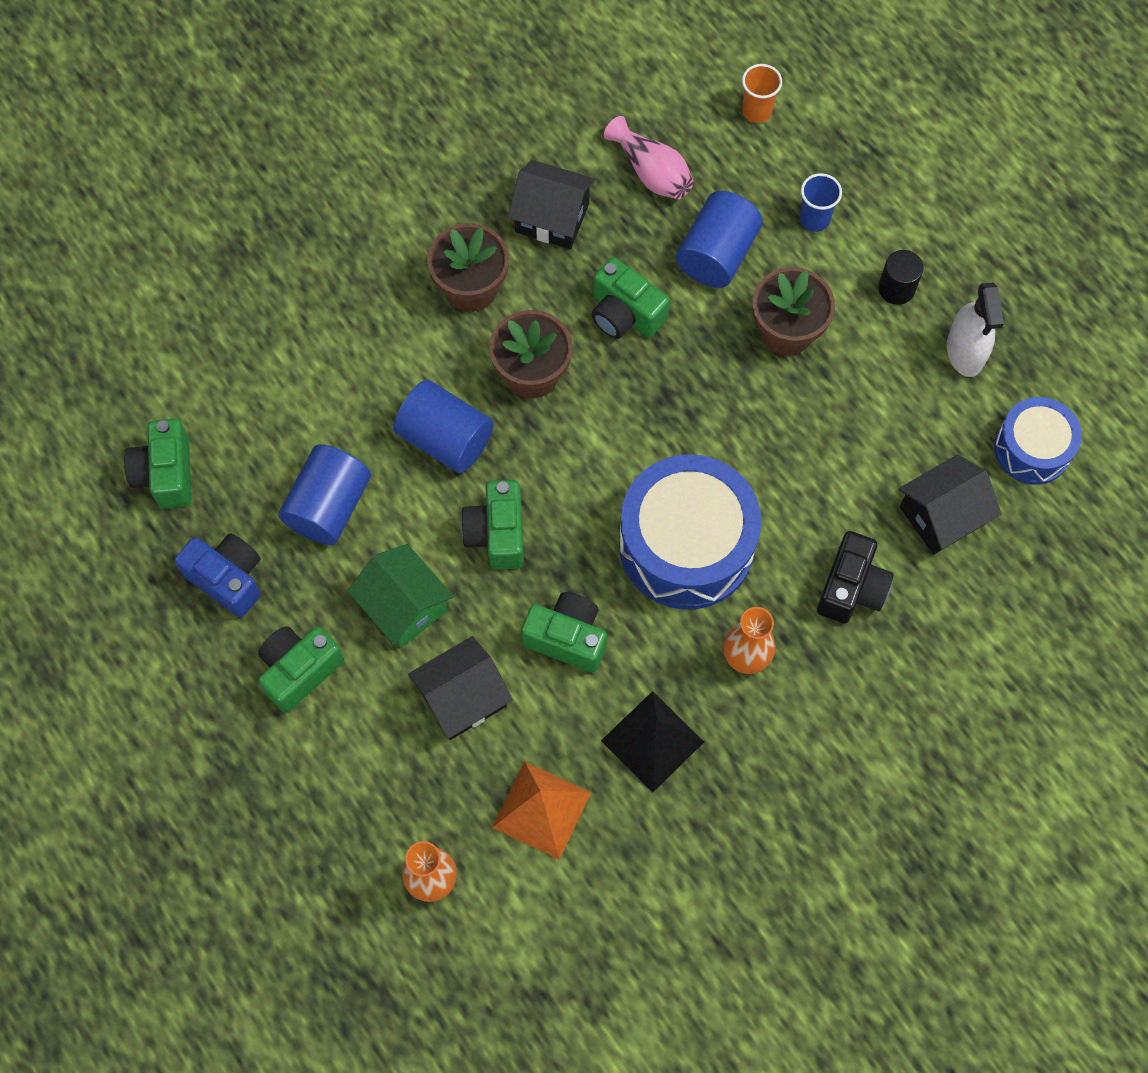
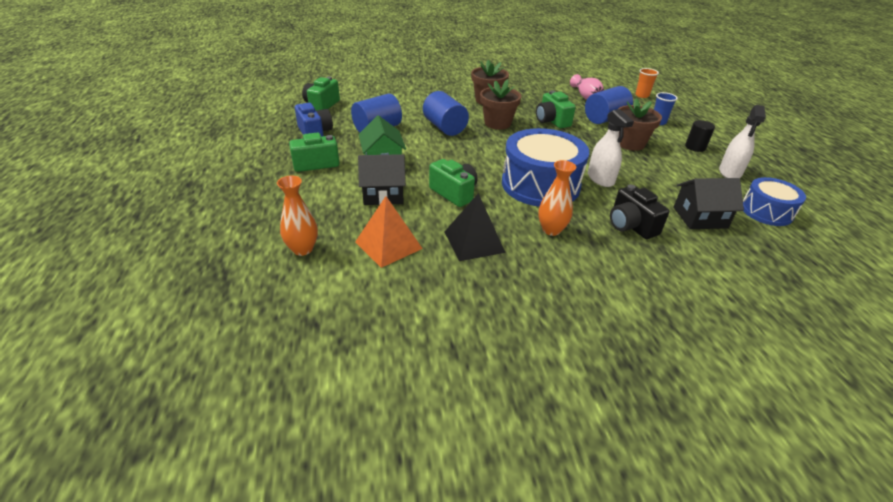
camera: 25 degrees right, 30 degrees down
green camera [461,480,524,569] -> none
black house [508,160,595,249] -> none
black camera [817,531,894,623] -> black camera turned 105 degrees clockwise [610,184,669,239]
none -> white spray bottle [588,109,634,187]

